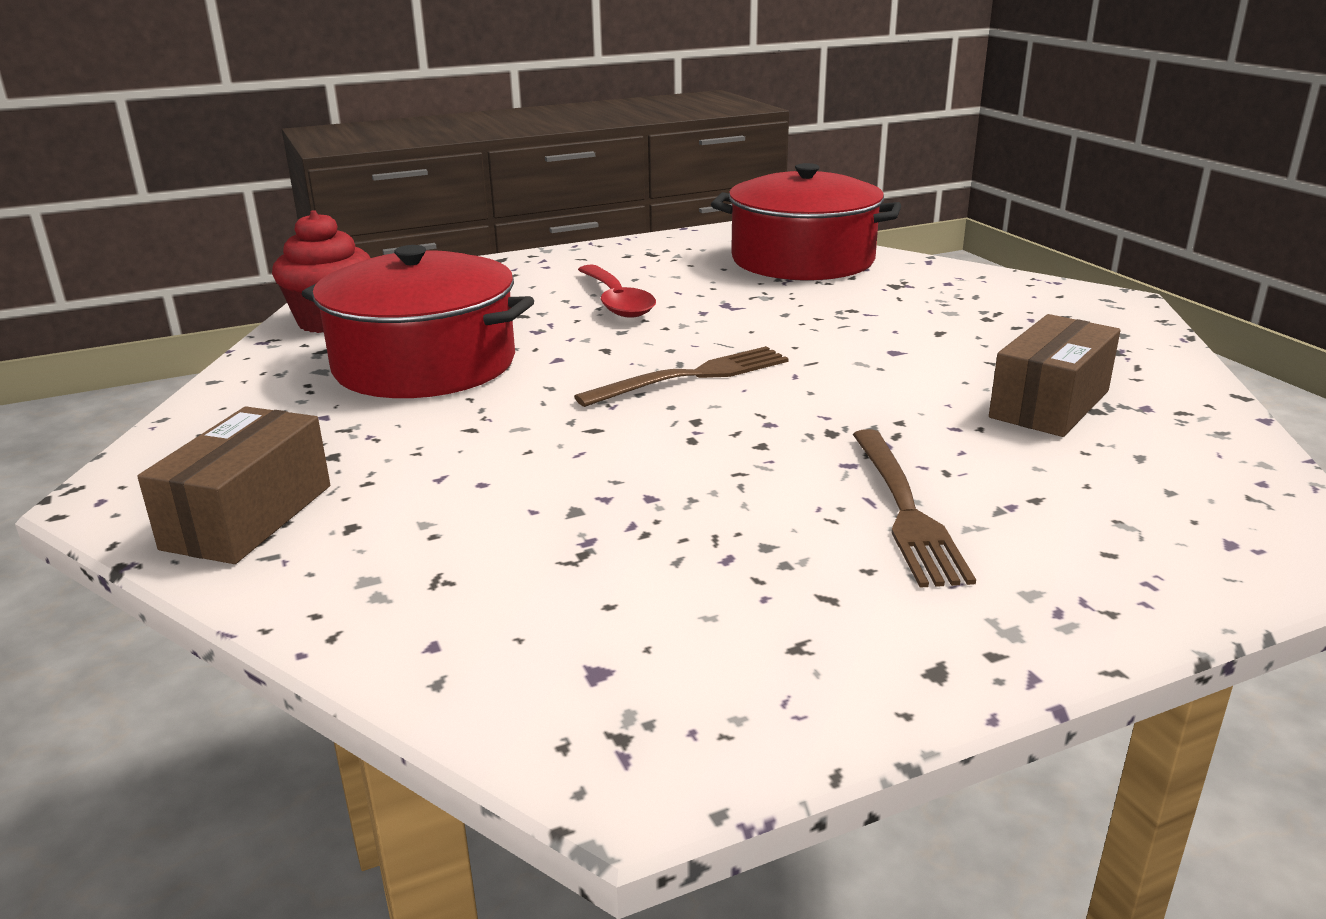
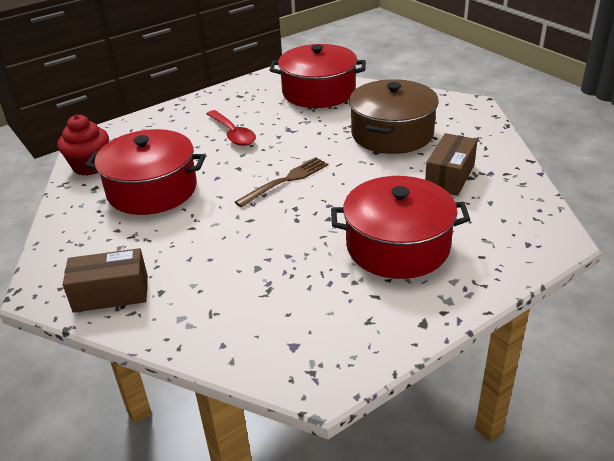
camera: 10 degrees left, 10 degrees up
brown box [137,407,330,564] -> brown box turned 75 degrees clockwise [63,248,148,313]
brown fork [853,429,976,588] -> red pot [331,176,470,279]
none -> brown pot [349,79,439,154]

